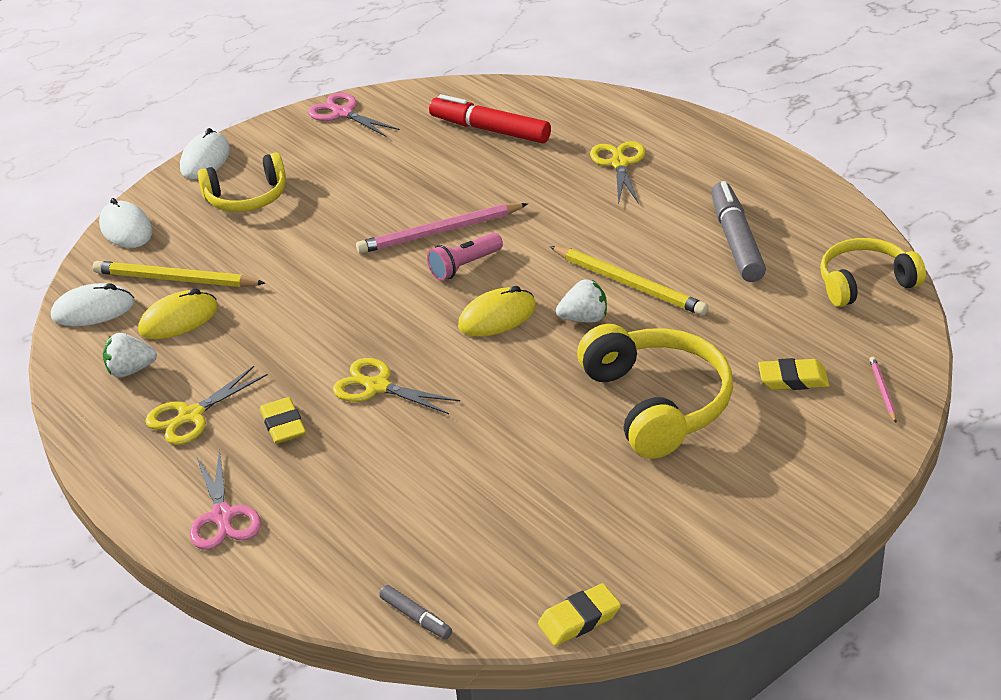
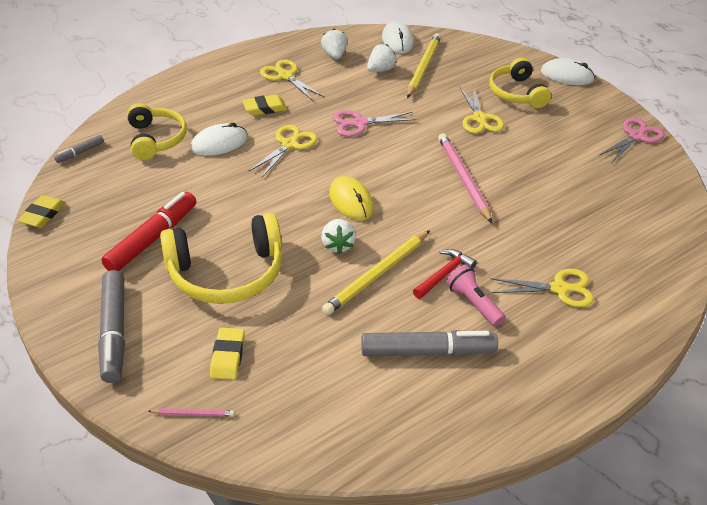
camera: 90 degrees right, 5 degrees up
white mouse [99,198,153,248] -> white mouse moved to [190,123,248,156]
yellow mouse [138,288,218,339] -> white strawberry [367,44,397,72]
pink scissors [190,449,261,550] -> pink scissors moved to [333,110,416,137]
pink flashlight [427,233,503,281] -> pink flashlight moved to [446,264,505,327]
red marker [429,94,551,143] -> red marker moved to [101,192,196,271]
yellow eraser [538,583,621,646] -> yellow eraser turned 45 degrees clockwise [17,195,65,228]
yellow headphones [820,238,926,307] -> yellow headphones moved to [127,103,187,160]
none -> grey marker [98,270,125,383]
none -> red hammer [413,249,477,299]
none -> yellow scissors [459,86,504,134]

